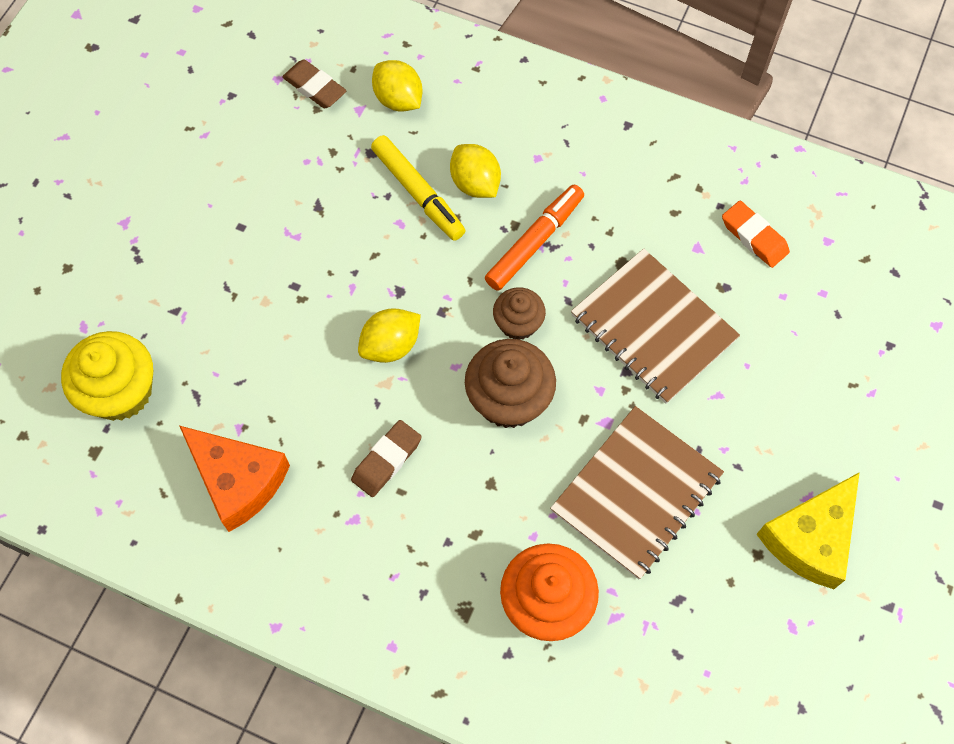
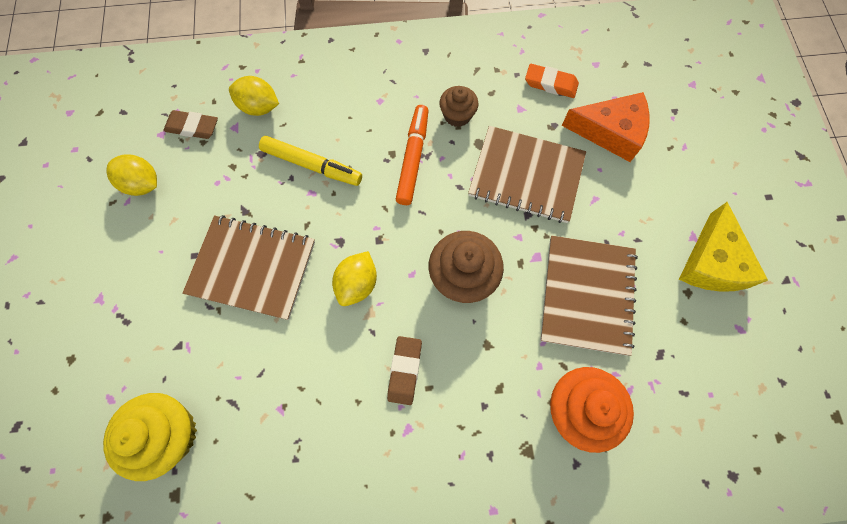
camera: 30 degrees left, 5 degrees up
orange cheese [179,426,290,532] -> orange cheese moved to [562,92,650,162]
yellow lemon [450,144,501,198] -> yellow lemon moved to [106,155,157,196]
brown cupcake [493,287,546,340] -> brown cupcake moved to [439,86,479,127]
none -> brown notebook [183,215,315,320]

